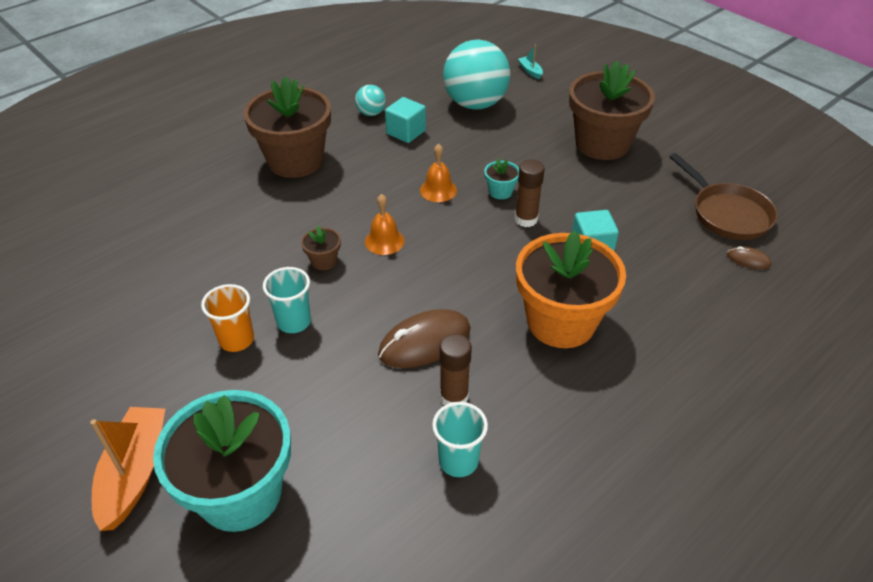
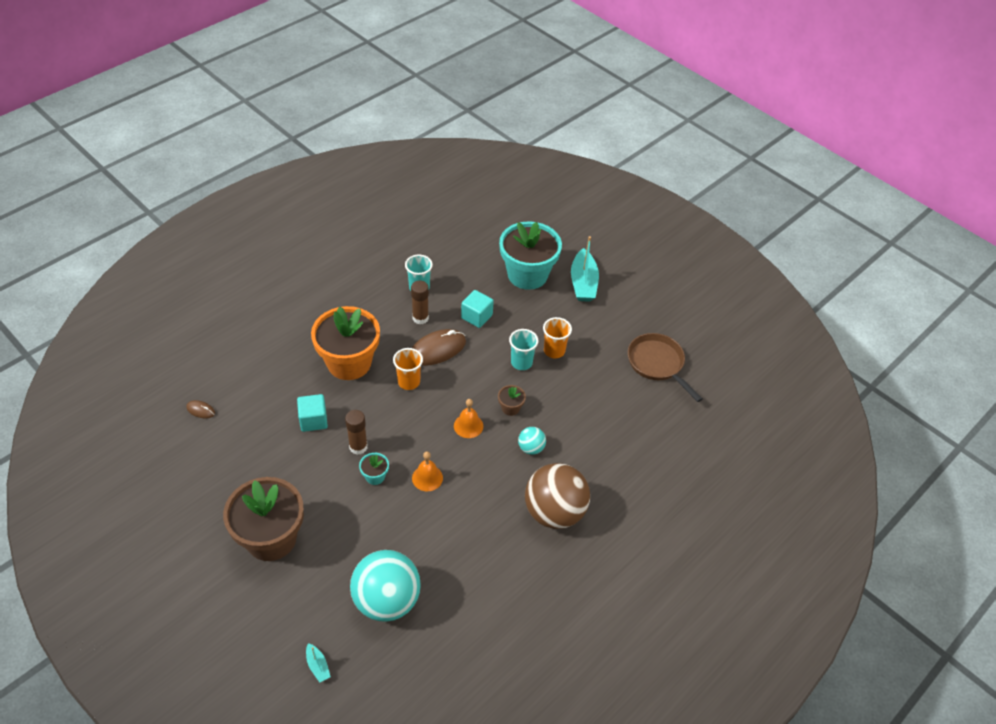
camera: 175 degrees right, 5 degrees up
orange boat [90,407,165,531] -> turquoise boat [571,236,599,302]
brown flower pot [243,76,331,178] -> brown ball [525,463,590,529]
turquoise ball [355,85,386,116] -> turquoise ball moved to [518,427,546,455]
turquoise cube [385,97,426,143] -> turquoise cube moved to [461,290,494,328]
brown pan [670,153,778,240] -> brown pan moved to [628,333,703,402]
none -> orange cup [393,348,423,390]

